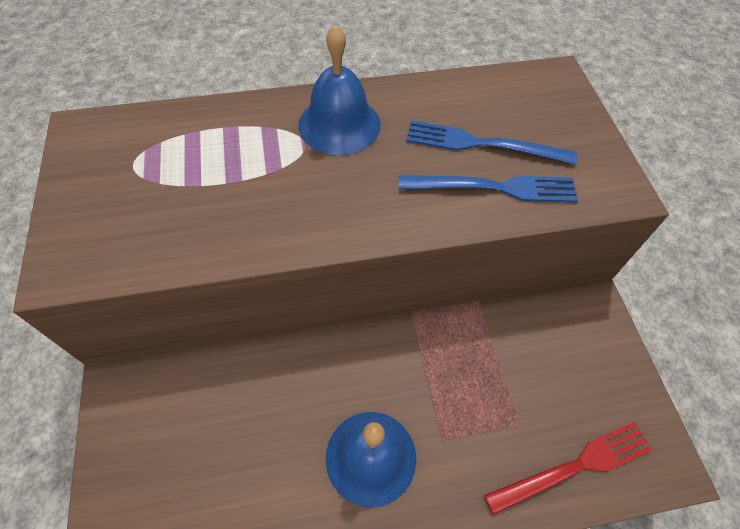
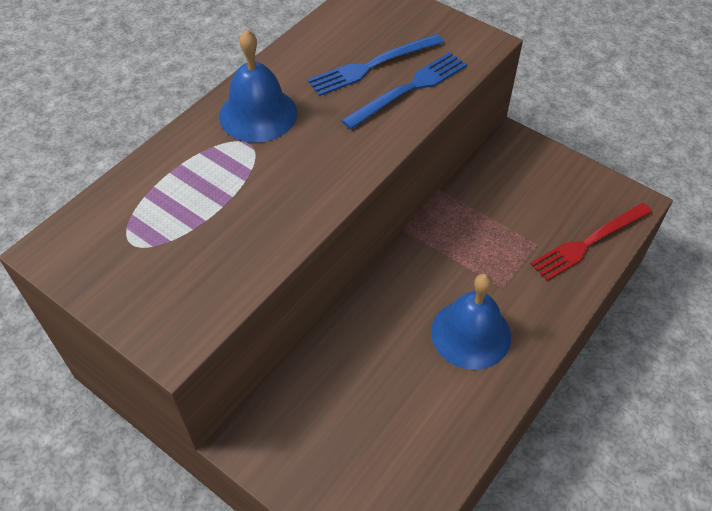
camera: 40 degrees left, 5 degrees down
red fork [484,422,652,515] -> red fork turned 150 degrees counterclockwise [530,203,652,281]

